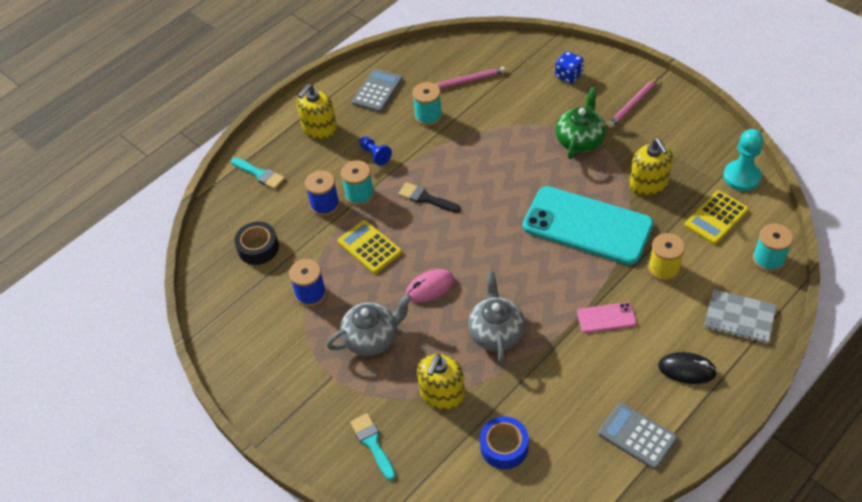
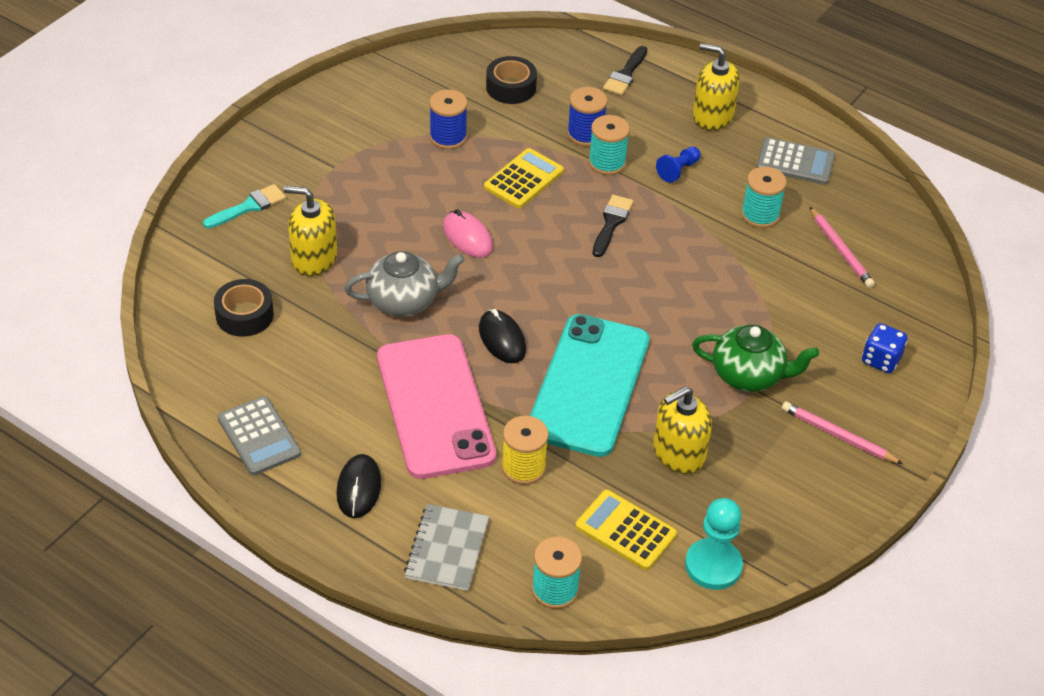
camera: 75 degrees right, 5 degrees down
turquoise brush [231,157,285,189] -> black brush [603,46,647,96]
grey teapot [327,294,412,356] -> none
blue tape [480,416,529,469] -> black tape [214,279,274,337]
pink phone [577,302,637,333] -> pink phone [377,334,496,479], size x2.33
grey calculator [598,402,677,470] -> grey calculator turned 120 degrees clockwise [218,396,301,475]
none -> black mouse [479,309,526,363]

